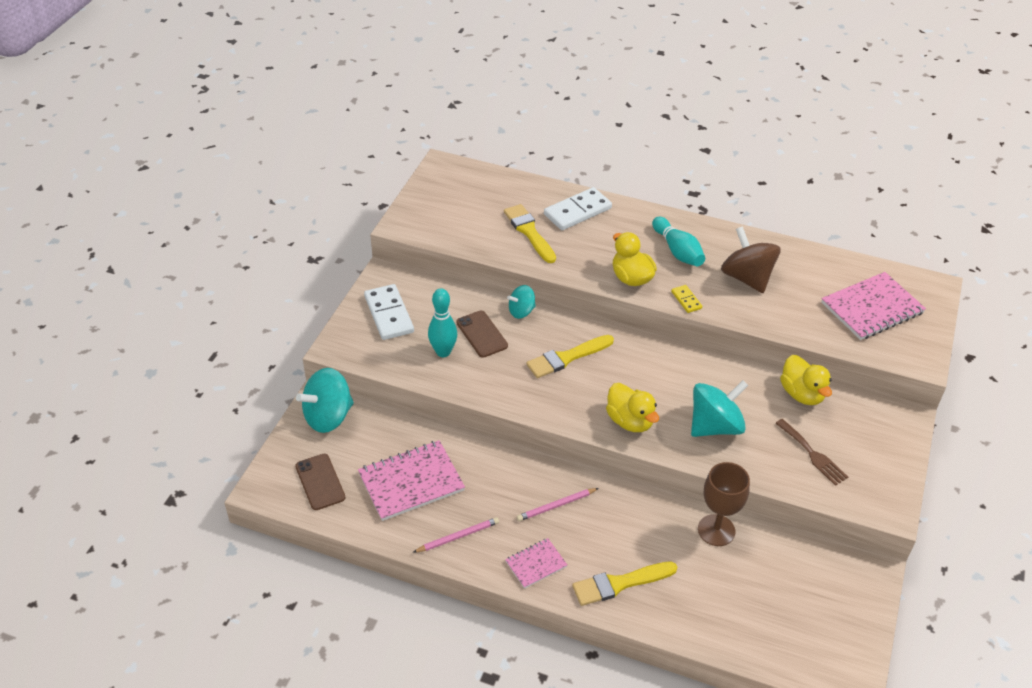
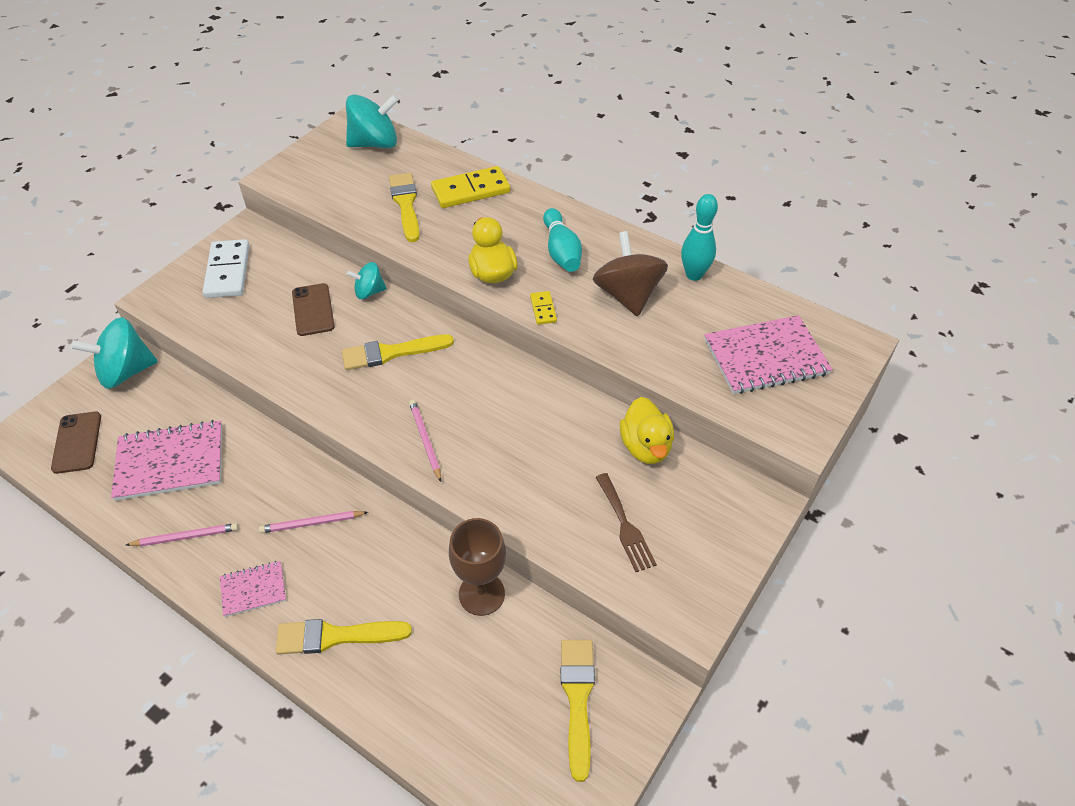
camera: 15 degrees right, 5 degrees up
turquoise bowling pin [428,288,457,357] -> turquoise bowling pin moved to [681,194,718,281]
white domino [544,187,612,230] -> yellow domino [431,166,510,208]
yellow duck [606,383,659,432] -> pink pencil [409,400,441,482]
turquoise spinning top [691,380,748,437] -> turquoise spinning top moved to [346,95,399,148]
none -> yellow brush [561,640,595,782]

